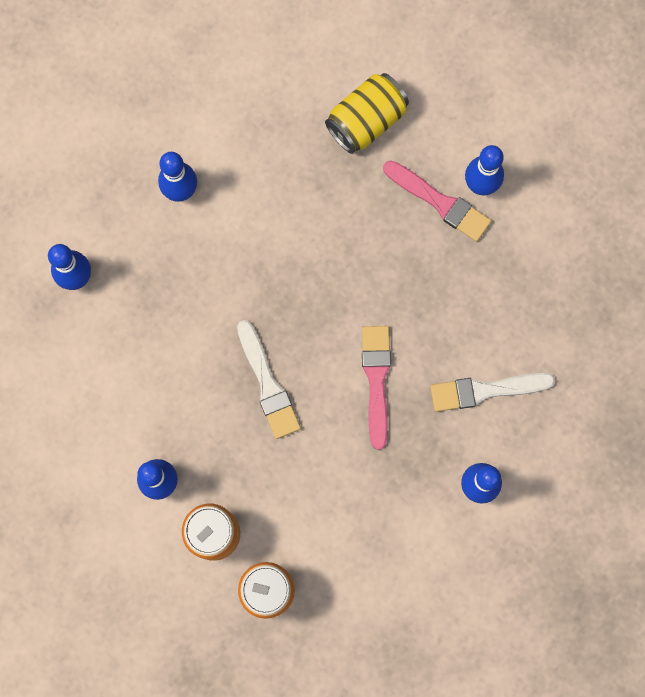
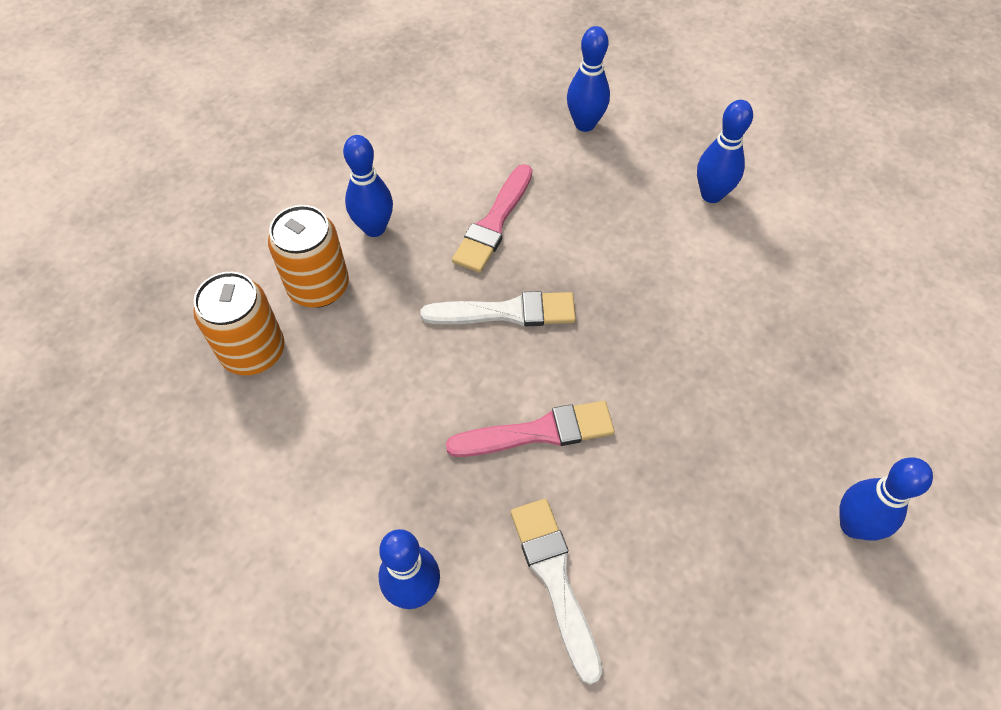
camera: 80 degrees right, 20 degrees down
white brush [237,320,301,439] -> white brush turned 150 degrees counterclockwise [421,291,576,326]
yellow can [325,73,409,154] -> none
pink brush [383,160,491,242] -> pink brush moved to [452,164,532,273]

